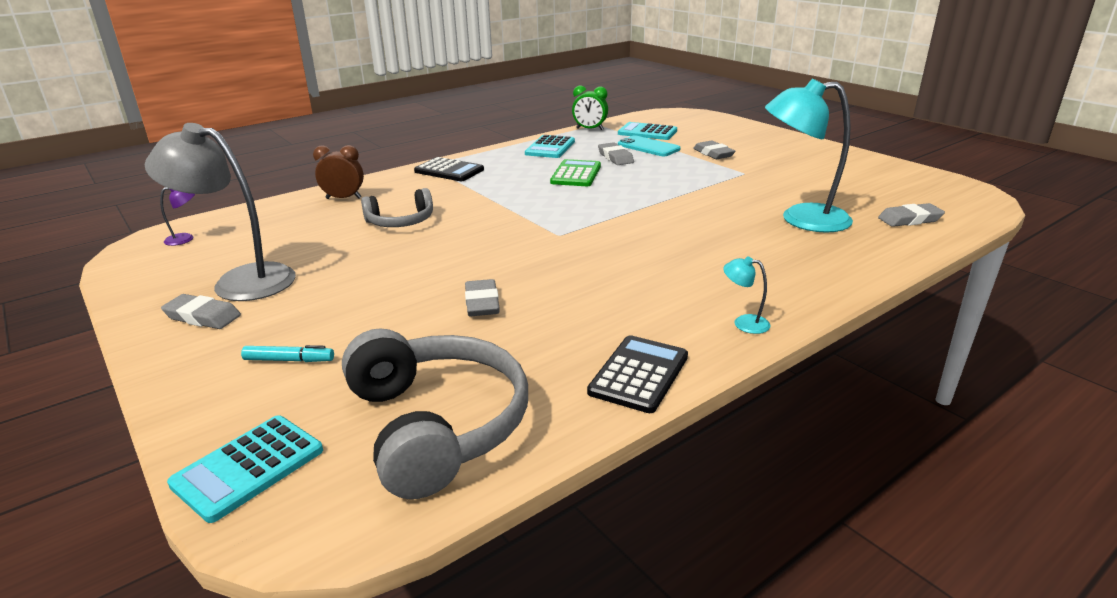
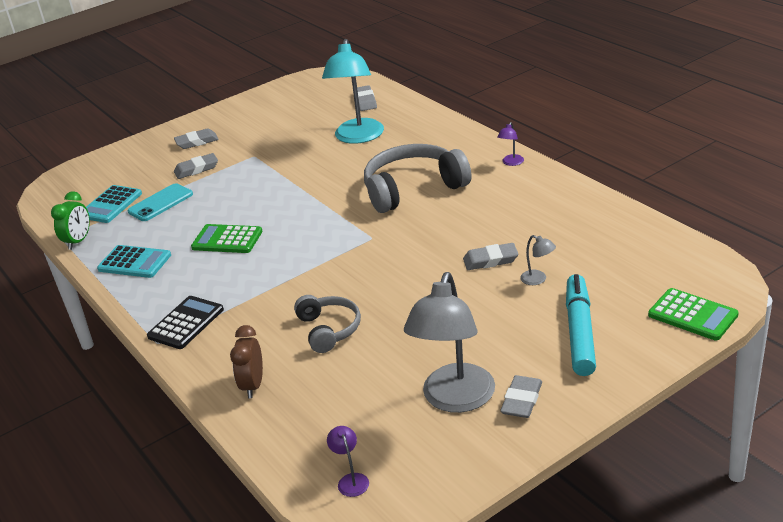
camera: 85 degrees left, 5 degrees up
turquoise calculator [167,415,323,523] -> green calculator [648,288,739,341]
turquoise marker [241,345,334,362] -> turquoise marker [566,274,596,376], size x2.07
grey headphones [342,328,528,499] -> grey headphones moved to [364,144,471,213]
black calculator [587,335,688,413] -> none
grey eraser [598,142,634,165] -> grey eraser moved to [174,128,219,149]
turquoise lamp [723,256,771,334] -> purple lamp [497,122,524,166]
none -> grey lamp [520,235,556,285]

